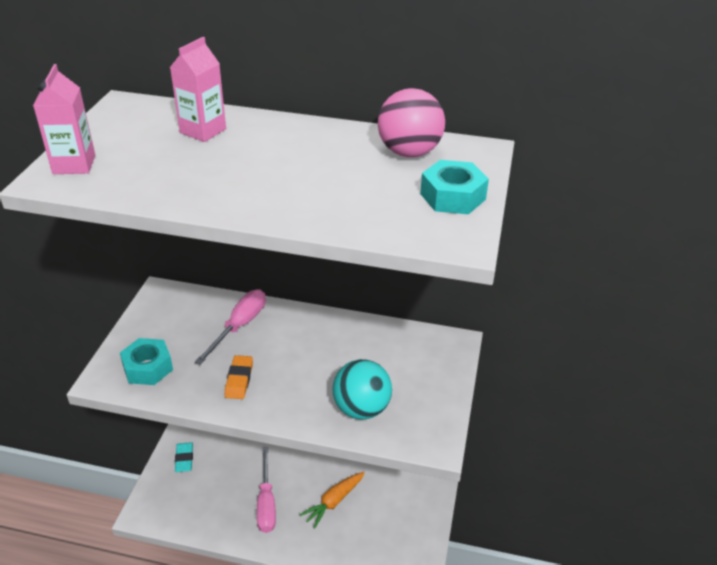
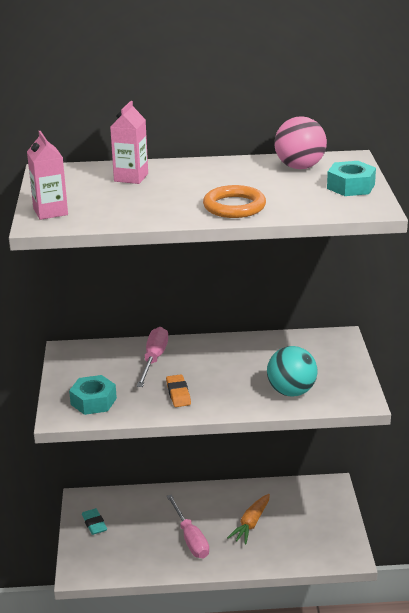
camera: 15 degrees left, 10 degrees down
none -> orange ring [203,185,266,218]

